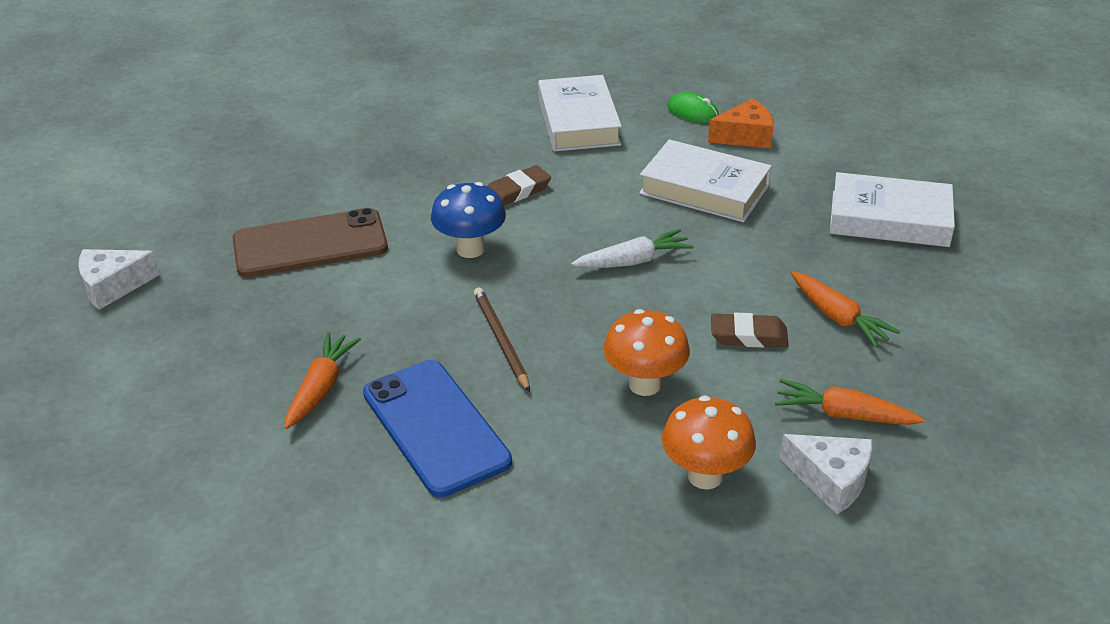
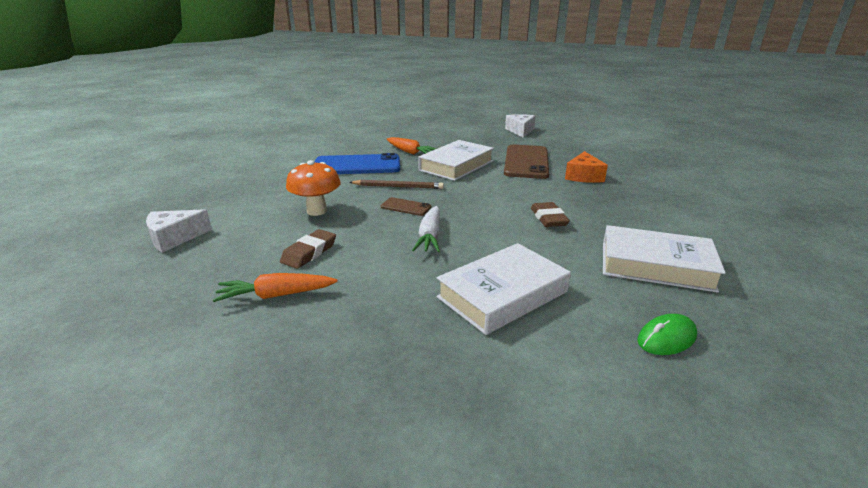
camera: 115 degrees right, 10 degrees down
blue mushroom [431,182,506,258] -> none
orange mushroom [662,396,756,489] -> none
orange cheese [708,98,774,149] -> orange cheese moved to [565,151,608,183]
orange carrot [775,379,924,425] -> none
white book [830,172,955,247] -> white book moved to [418,140,494,181]
none -> brown phone [381,197,431,216]

